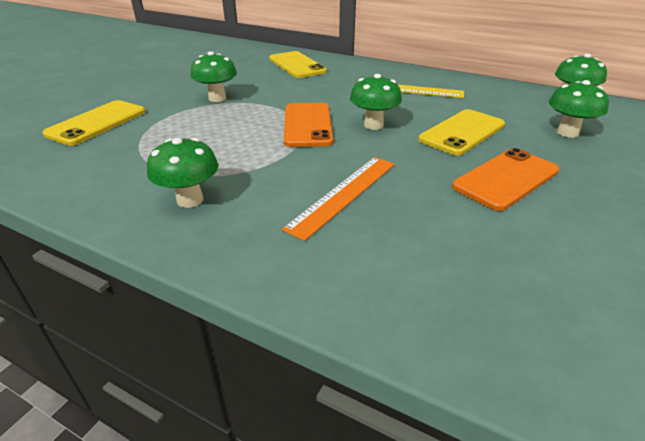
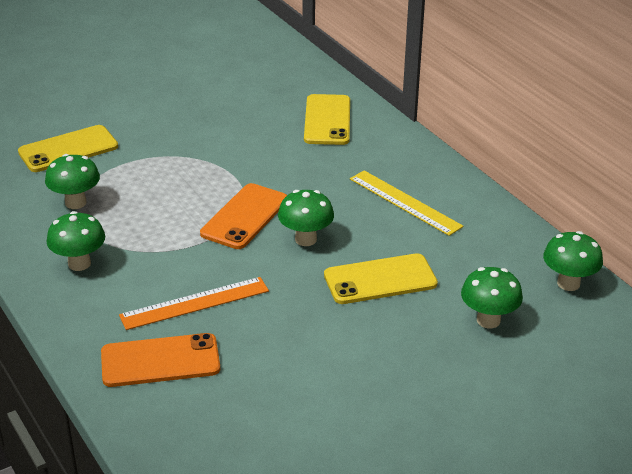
camera: 30 degrees right, 0 degrees up
green mushroom [190,51,237,102] -> green mushroom moved to [45,154,100,209]
orange phone [452,148,559,211] -> orange phone moved to [101,333,220,387]

